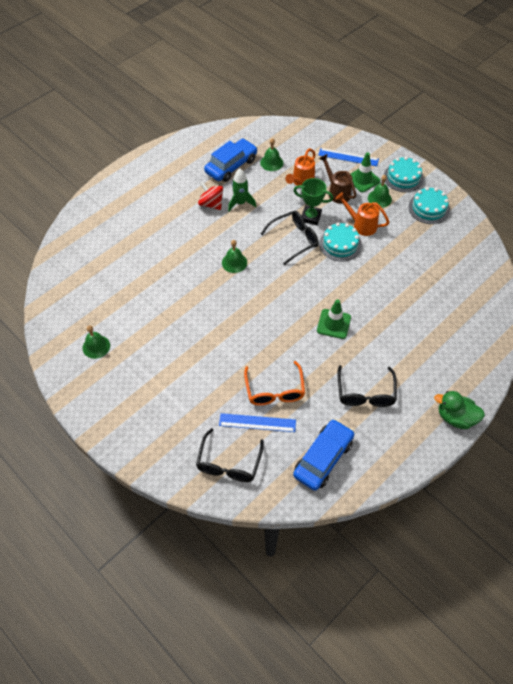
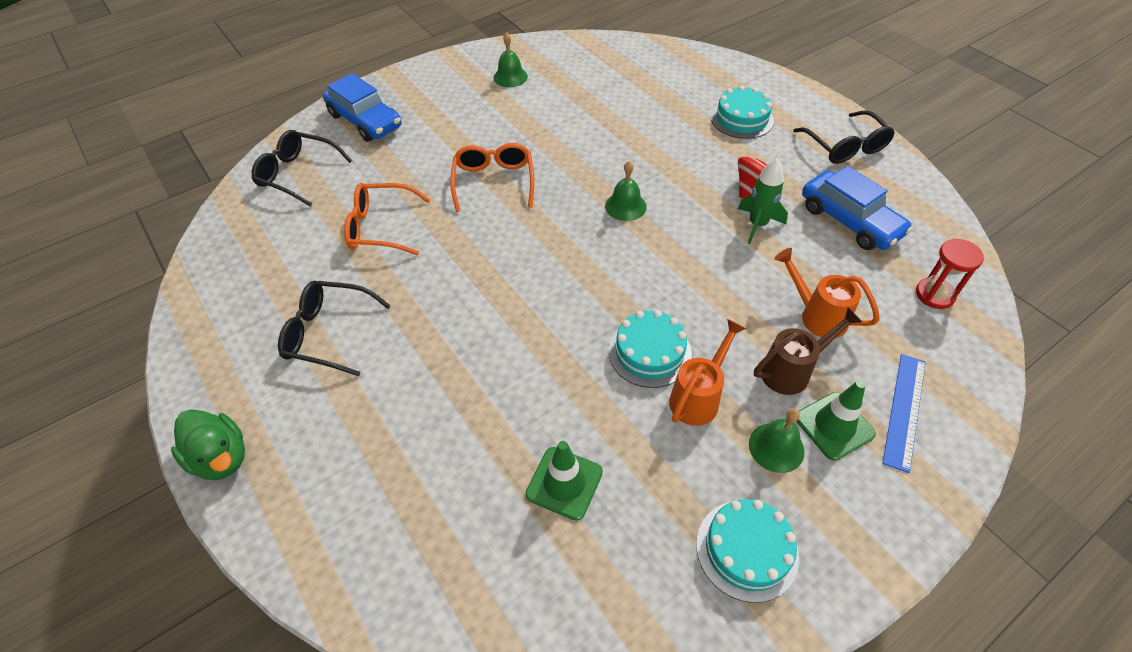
camera: 100 degrees right, 5 degrees down
blue ruler [219,413,296,432] -> none
green bell [260,138,283,171] -> none
black glasses [261,211,319,265] -> black glasses moved to [793,110,895,164]
green trophy [293,178,333,225] -> none
blue car [293,419,354,491] -> blue car moved to [323,73,401,142]
green traffic cone [317,299,351,339] -> green traffic cone moved to [526,441,603,521]
turquoise cake [384,157,424,192] -> turquoise cake moved to [711,85,774,139]
green duck [434,391,485,429] -> green duck turned 105 degrees clockwise [171,409,245,480]
none -> orange glasses [450,143,535,212]
none -> red hourglass [916,239,984,309]

